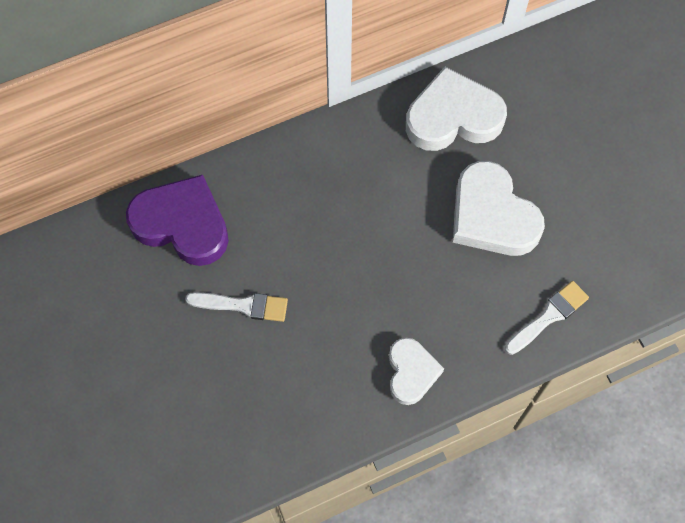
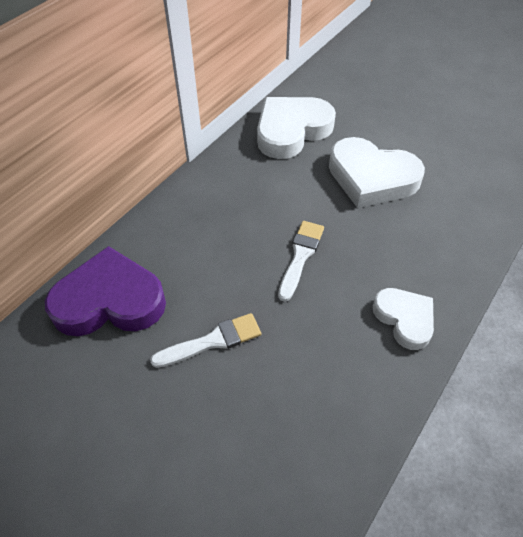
camera: 30 degrees left, 15 degrees down
white brush [505,281,589,355] -> white brush moved to [278,221,324,302]

